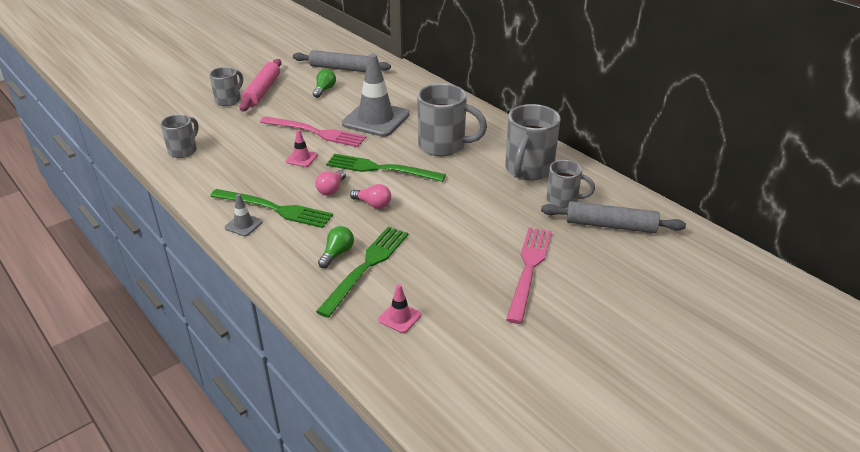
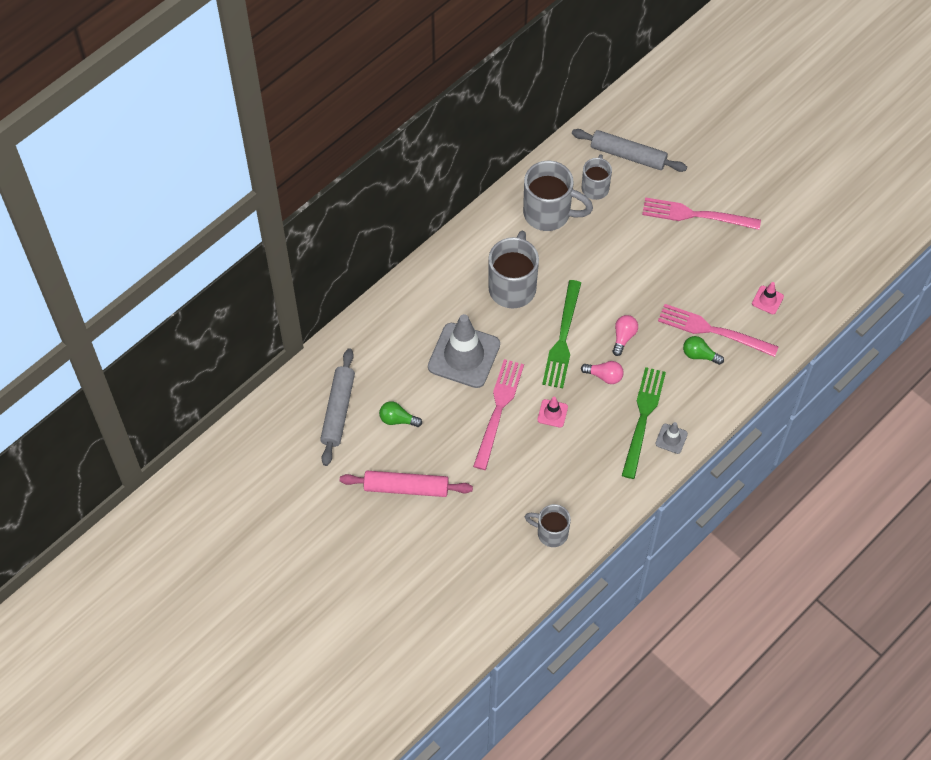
camera: 95 degrees left, 25 degrees up
grey mug [209,67,243,106] -> none
green fork [316,227,408,318] -> pink fork [658,304,779,357]
grey rolling pin [541,201,686,233] -> grey rolling pin turned 75 degrees counterclockwise [572,129,687,172]

